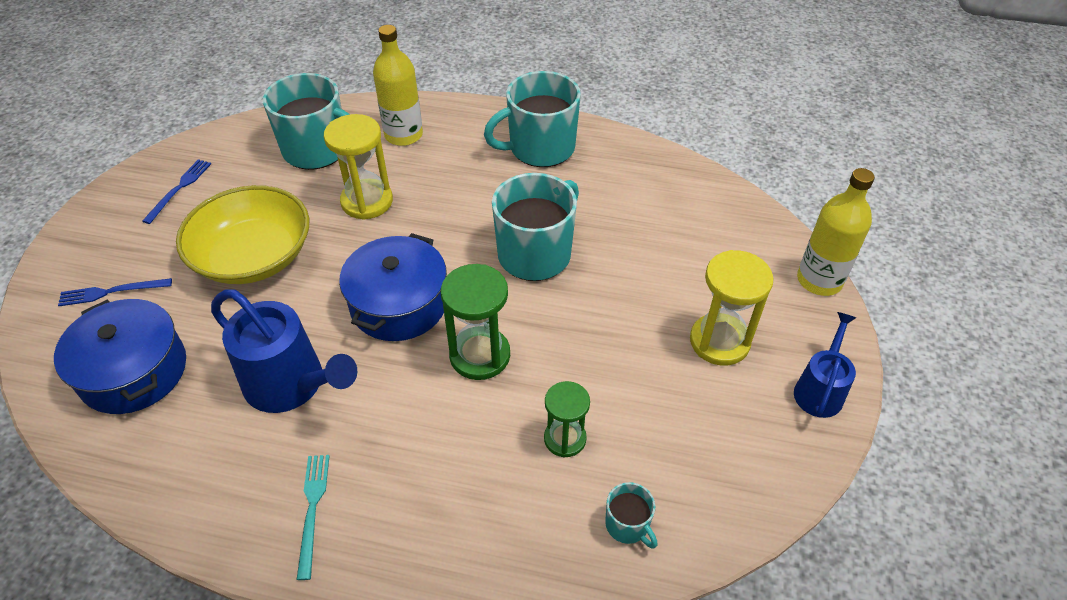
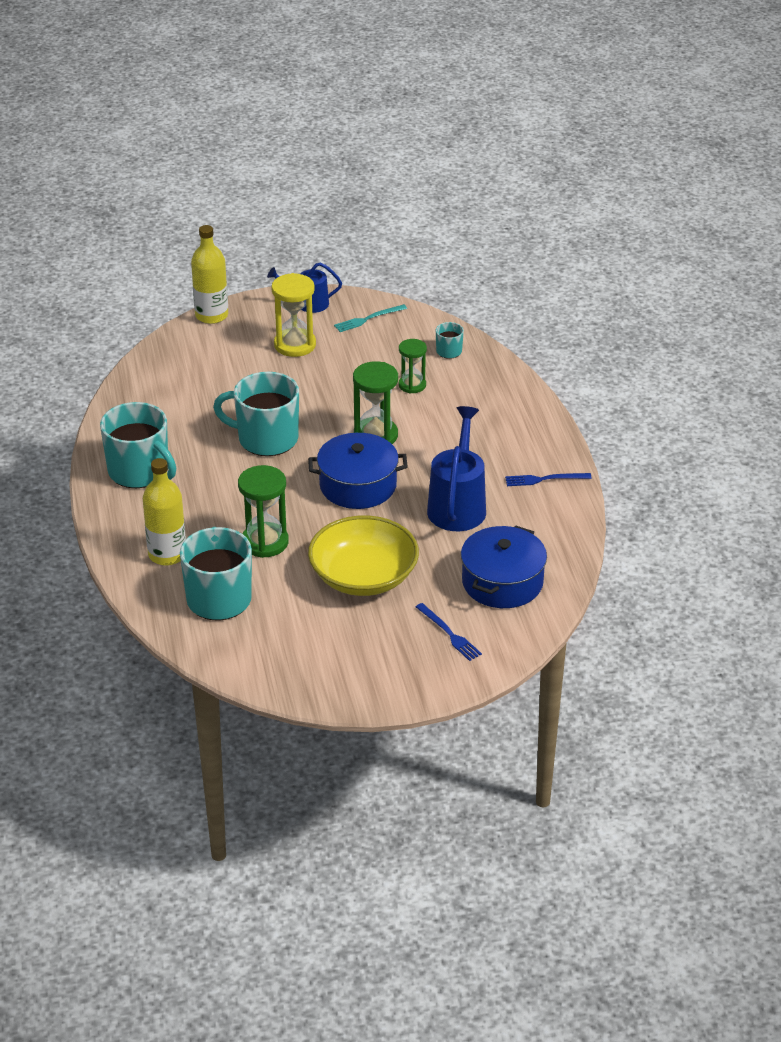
camera: 115 degrees left, 10 degrees down
blue fork [142,159,211,224] -> blue fork moved to [505,473,592,486]
turquoise fork [297,455,329,580] -> turquoise fork moved to [334,304,407,332]
yellow hourglass [324,114,393,220] -> green hourglass [238,465,289,558]

